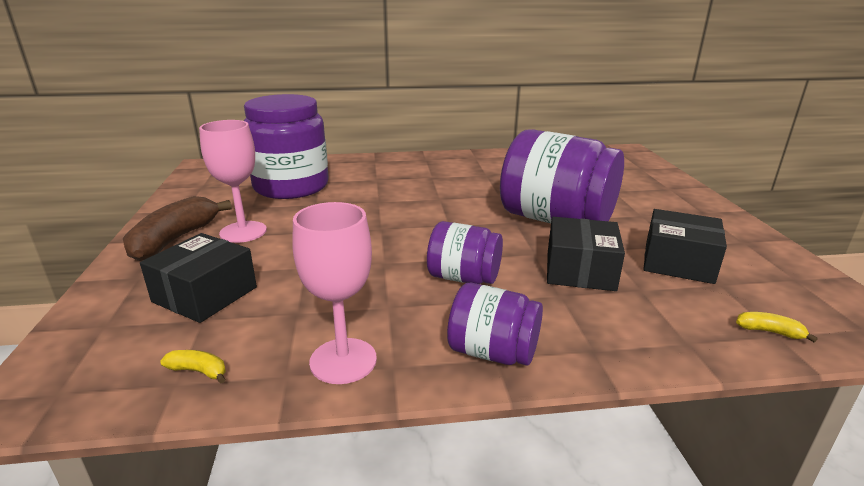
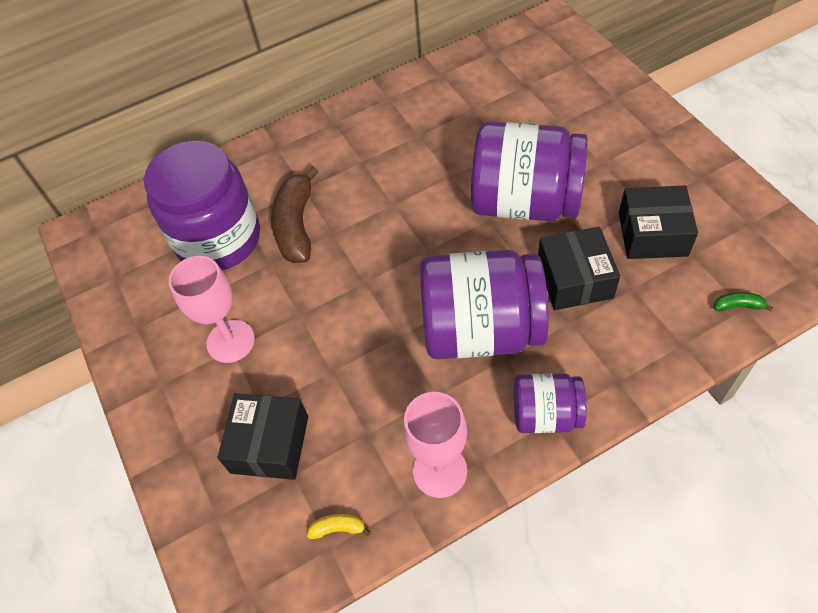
camera: 15 degrees left, 30 degrees up
brown banana [123,196,232,261] -> brown banana moved to [271,166,319,263]
purple jar [427,221,503,284] -> purple jar [420,250,549,359], size x1.87
yellow banana [736,312,818,342] -> green banana [714,292,773,311]

